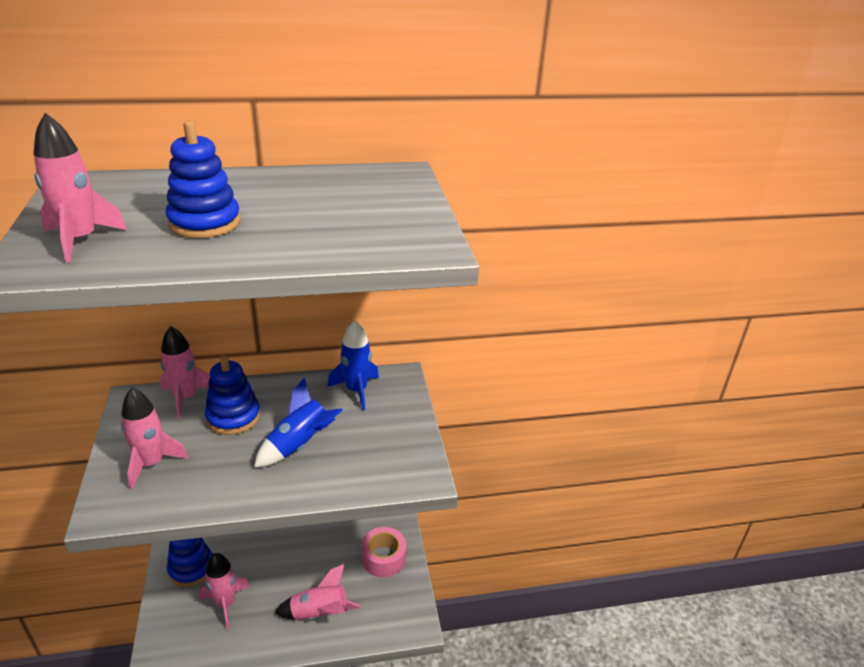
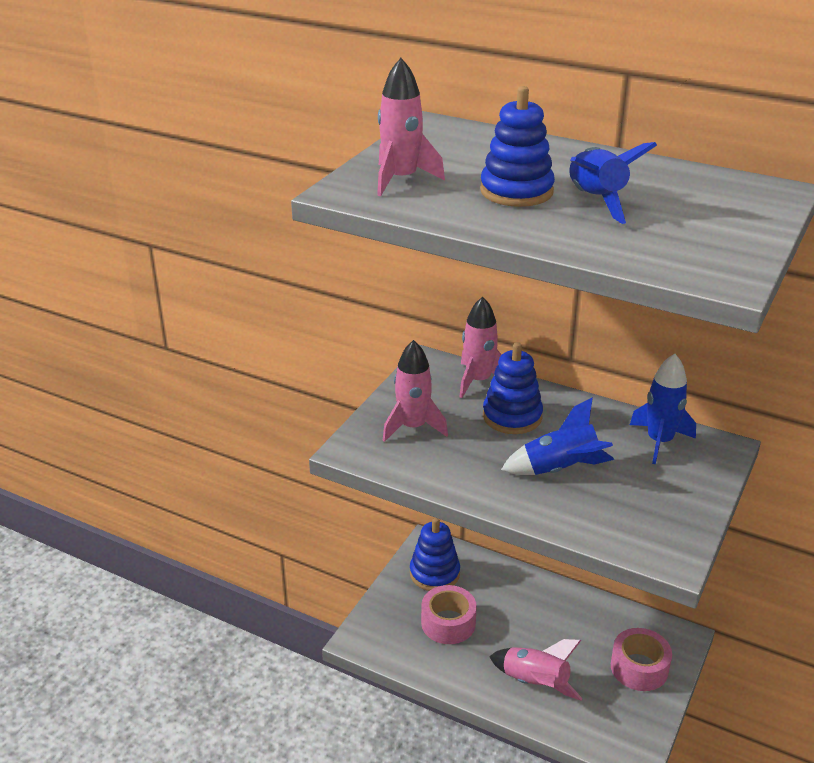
camera: 40 degrees right, 0 degrees up
pink rocket [199,553,250,629] -> pink tape [421,585,477,644]
none -> blue rocket [569,142,657,224]

